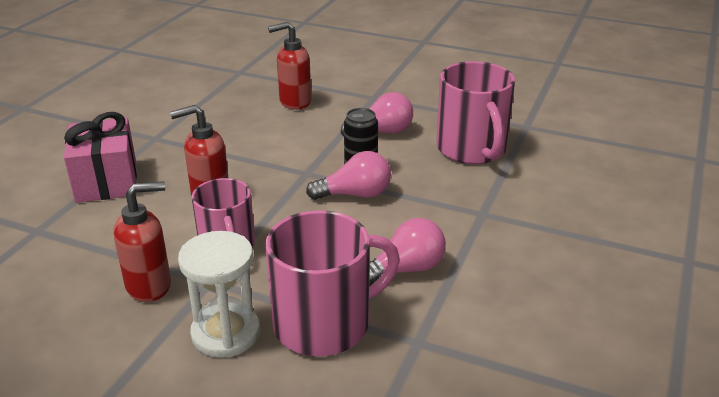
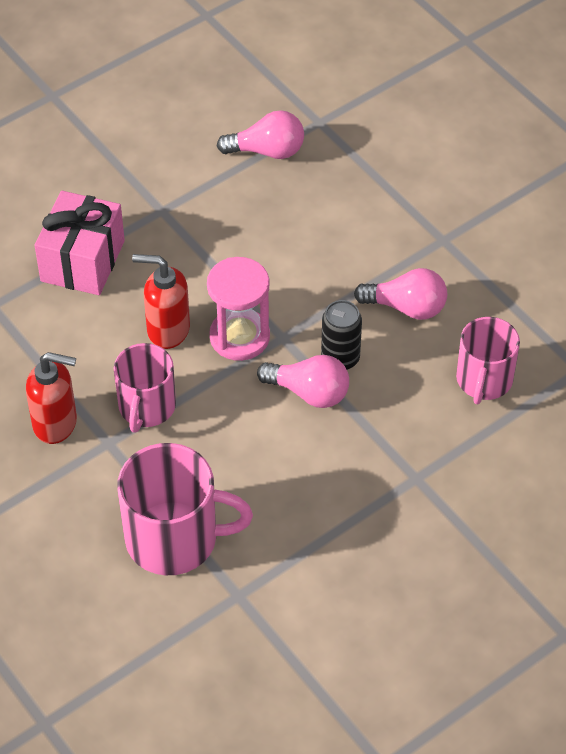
camera: 30 degrees right, 20 degrees up
white hourglass [178,231,260,358] -> none
red soap dispenser [268,22,311,110] -> none
pink light bulb [369,218,446,286] -> pink light bulb moved to [217,110,304,159]
pink mug [436,61,515,164] -> pink mug [456,317,520,404], size x0.66
none -> pink hourglass [207,257,270,361]

